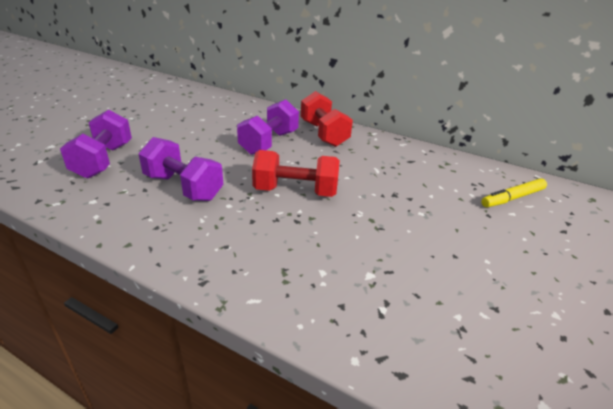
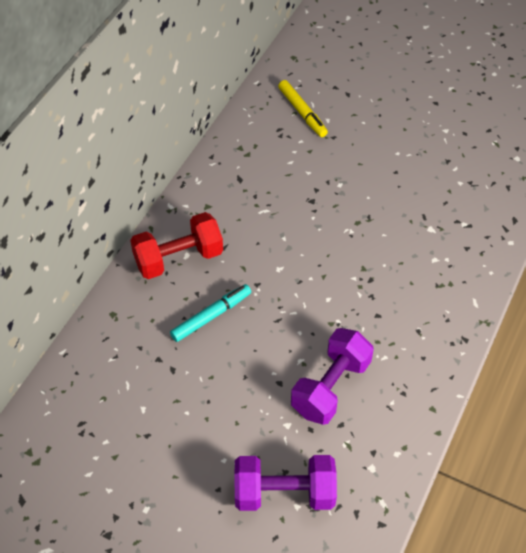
camera: 90 degrees left, 20 degrees up
purple dumbbell [237,99,299,155] -> turquoise marker [170,284,251,342]
red dumbbell [252,150,340,197] -> none

